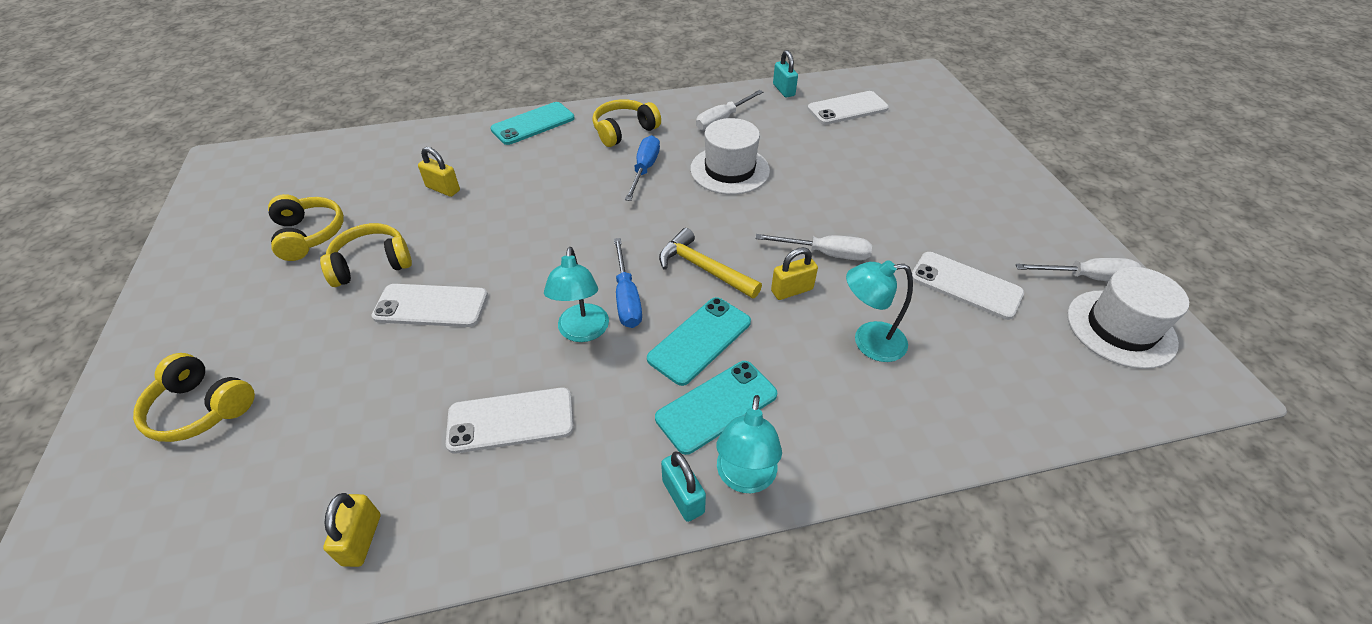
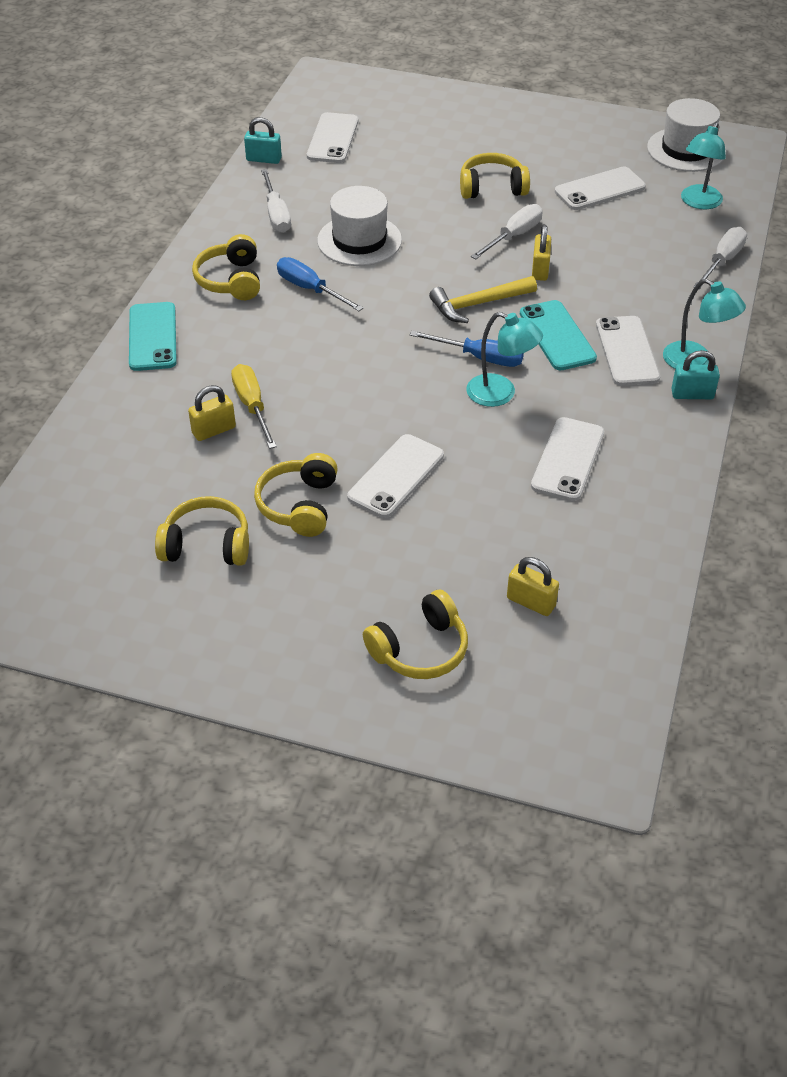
camera: 60 degrees left, 0 degrees up
yellow padlock [323,493,381,567] -> yellow padlock moved to [507,557,559,616]
turquoise phone [655,361,777,455] -> white phone [596,316,660,386]
turquoise lamp [846,260,913,362] -> turquoise lamp moved to [681,122,726,209]
white screwdriver [1016,258,1141,281] -> white screwdriver moved to [693,227,747,289]
none -> yellow screwdriver [231,364,277,449]
none -> yellow headphones [460,153,530,199]

